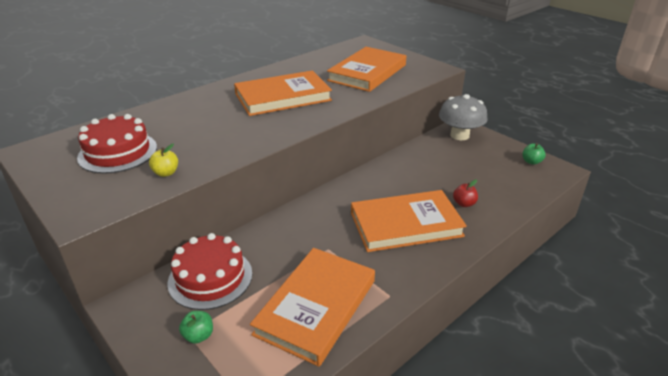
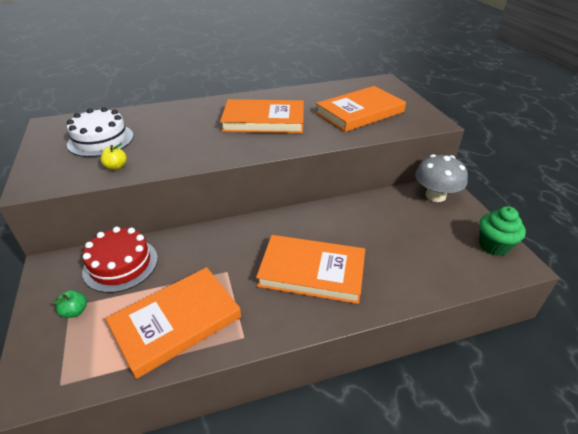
camera: 25 degrees right, 5 degrees up
red cake [77,114,157,174] -> white cake [67,107,134,157]
red apple [453,180,478,207] -> none
green apple [522,143,546,165] -> green cupcake [479,206,526,256]

